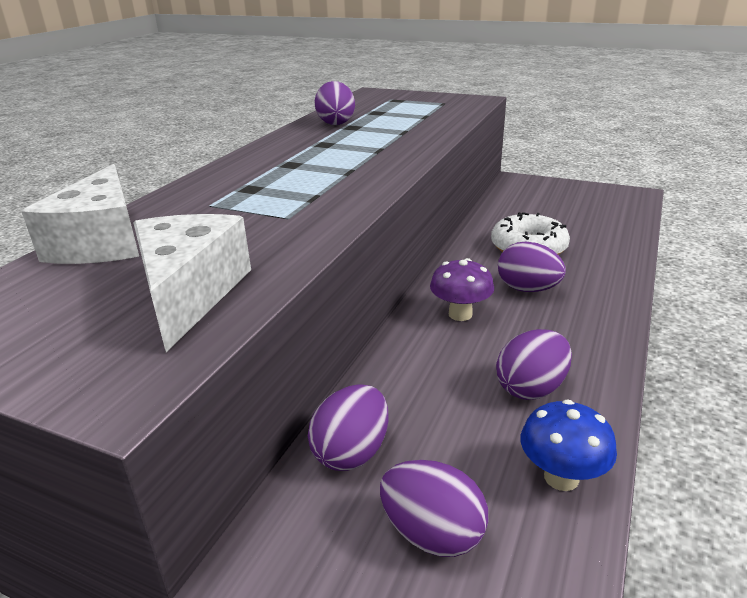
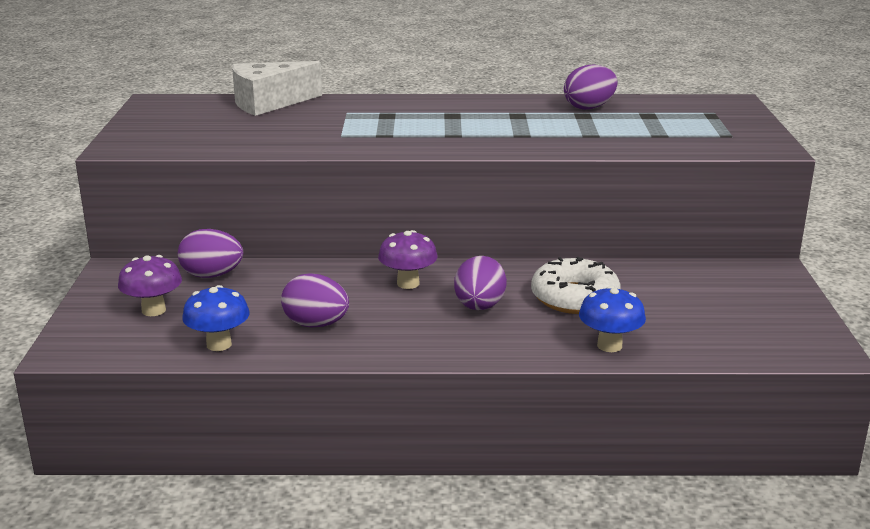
camera: 65 degrees right, 5 degrees down
white cheese [133,214,251,352] -> none
purple egg [380,460,488,557] -> purple mushroom [118,255,182,316]
none -> blue mushroom [579,286,646,352]

